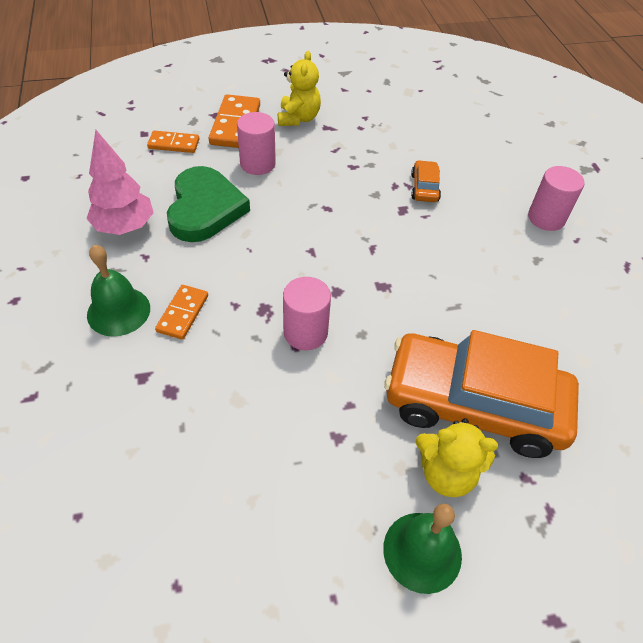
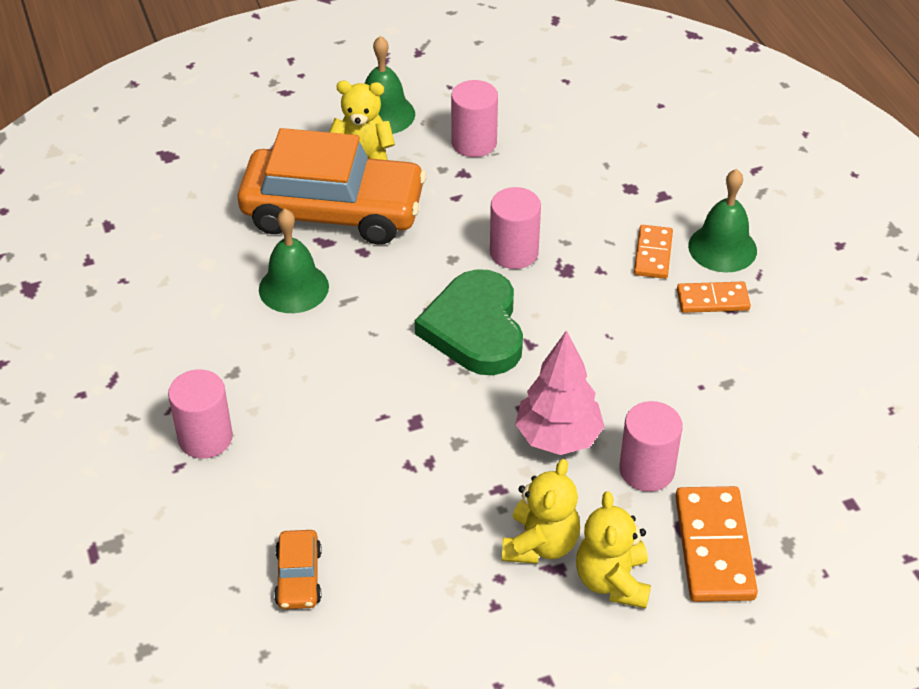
camera: 175 degrees right, 5 degrees down
pink tree [86,130,154,235] -> pink tree moved to [515,330,605,455]
orange domino [147,131,200,153] -> orange domino moved to [677,281,751,313]
green heart [167,166,250,242] -> green heart moved to [415,269,523,375]
orange car [411,160,441,202] -> orange car moved to [274,530,322,609]
none -> green bell [259,209,329,313]
none -> pink cylinder [451,80,498,157]
none -> yellow teddy bear [502,459,580,564]

